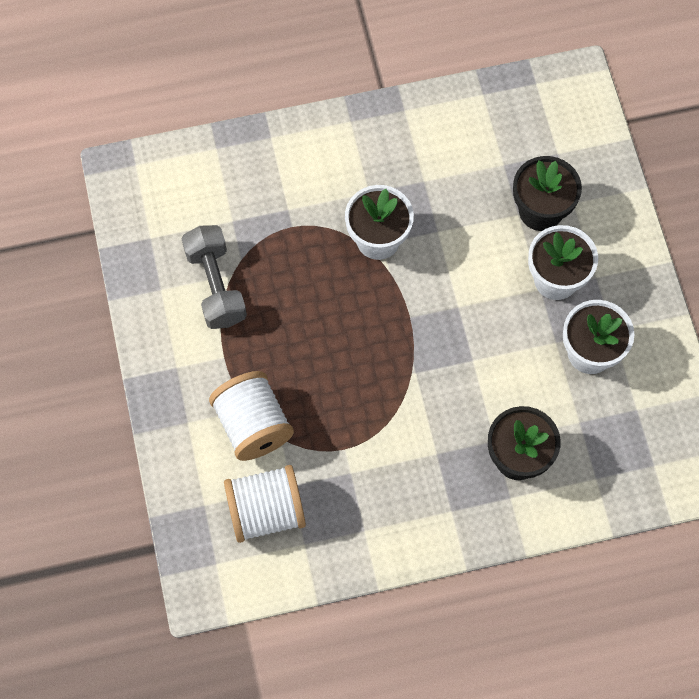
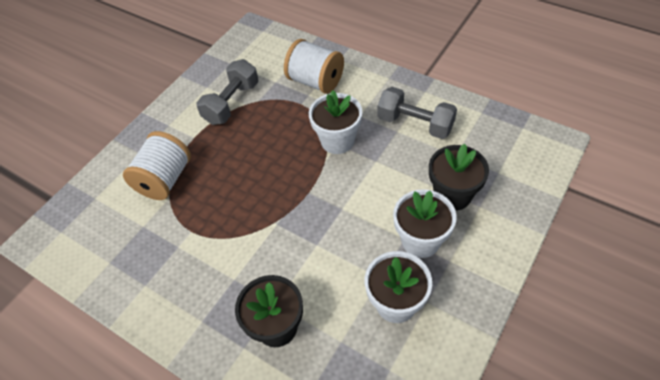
camera: 50 degrees right, 15 degrees down
white spool [224,465,306,543] -> white spool moved to [284,39,344,94]
none -> grey dumbbell [377,87,457,139]

